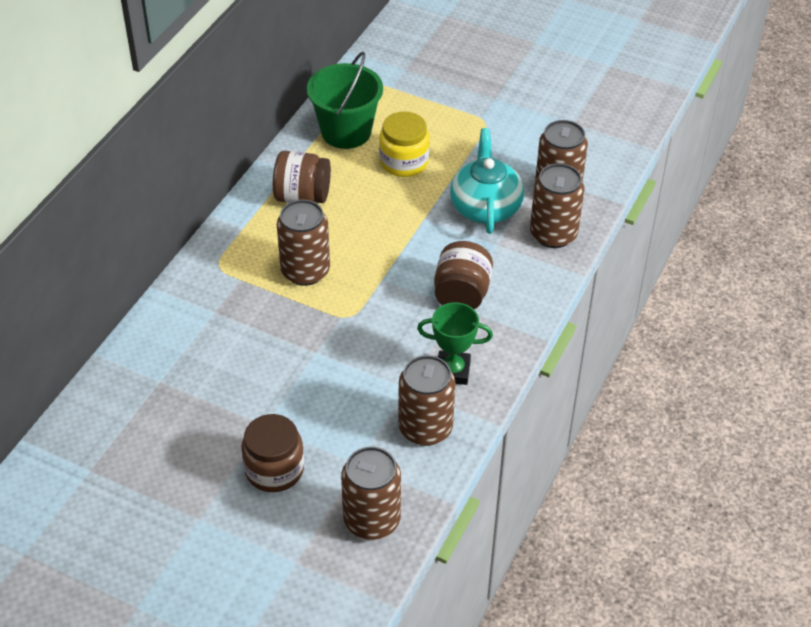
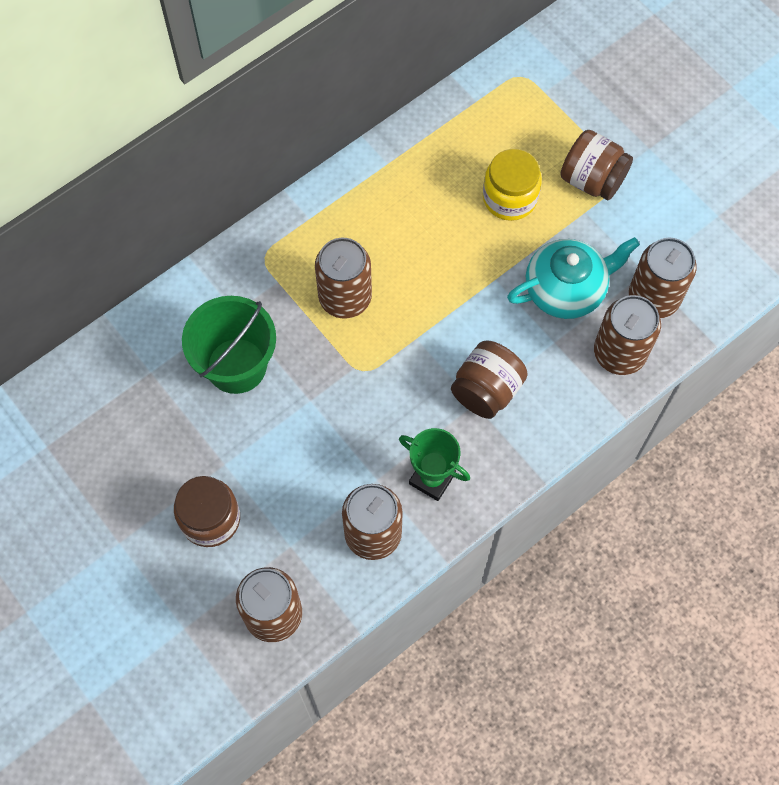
camera: 25 degrees right, 20 degrees up
brown jar [273,151,331,203] -> brown jar moved to [561,130,633,200]
green bucket [307,52,383,149] -> green bucket moved to [182,296,276,394]
turquoise teapot [450,128,524,234] -> turquoise teapot turned 45 degrees clockwise [507,237,640,319]

